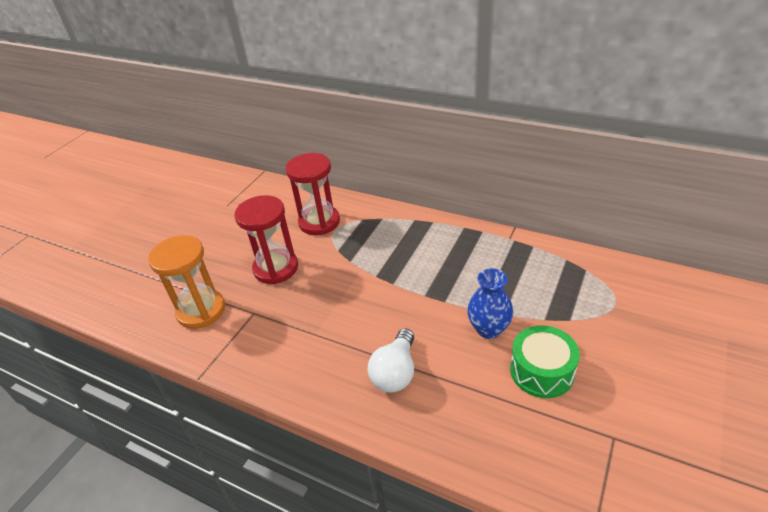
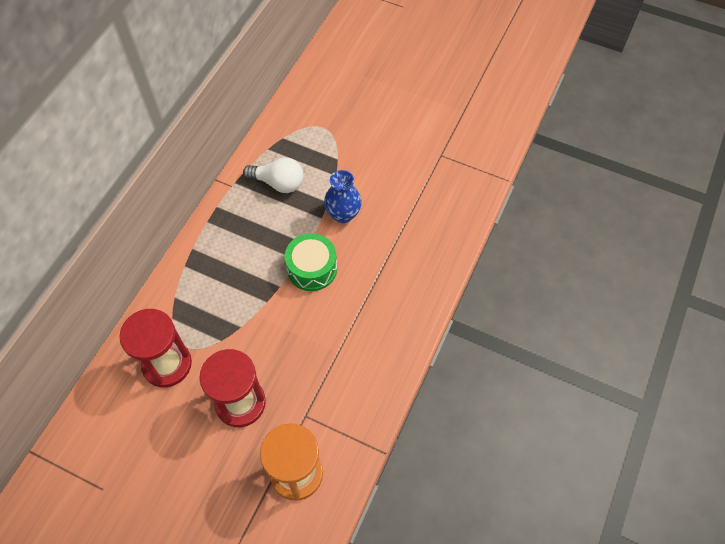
camera: 95 degrees left, 20 degrees up
white light bulb [368,328,414,393] -> white light bulb moved to [243,157,303,193]
green drum [510,325,580,398] -> green drum moved to [285,233,337,291]

